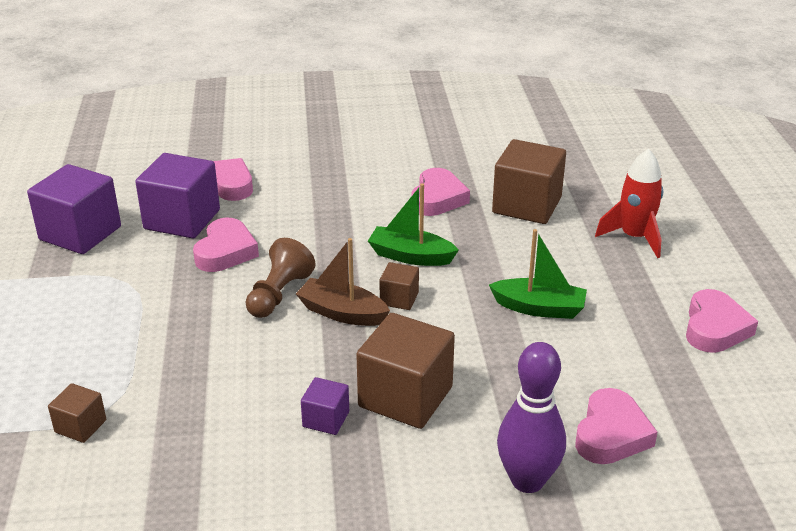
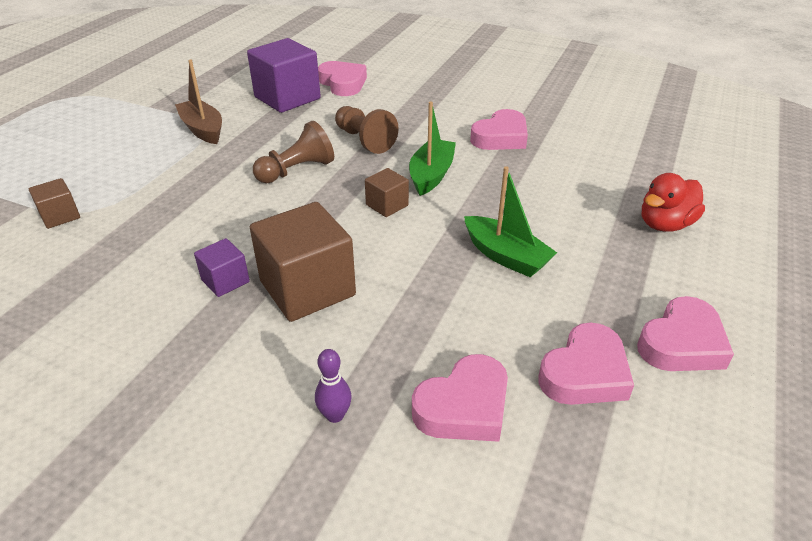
camera: 30 degrees right, 5 degrees up
purple cube [27,164,121,254] -> none
pink heart [193,218,259,272] -> pink heart moved to [539,323,634,405]
brown boat [296,238,390,326] -> brown boat moved to [175,60,222,144]
green boat [368,183,459,266] -> green boat turned 60 degrees clockwise [409,102,456,196]
brown cube [492,139,566,224] -> none
purple bowling pin [497,342,566,493] -> purple bowling pin [315,349,352,423], size x0.47
red rocket [595,148,663,258] -> red duck [642,173,705,232]
none -> brown pawn [335,106,399,154]

